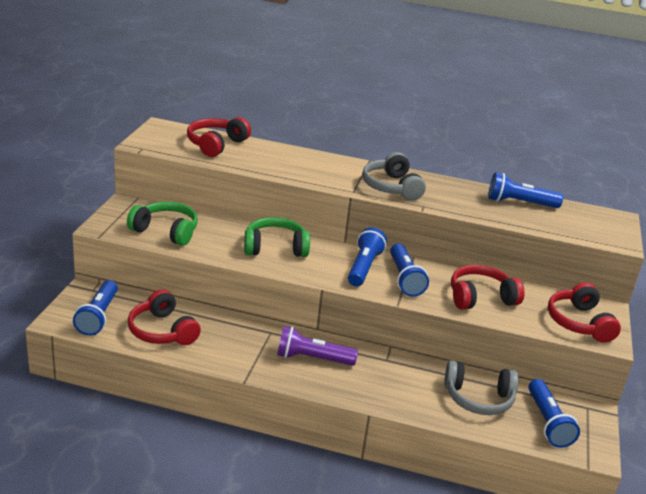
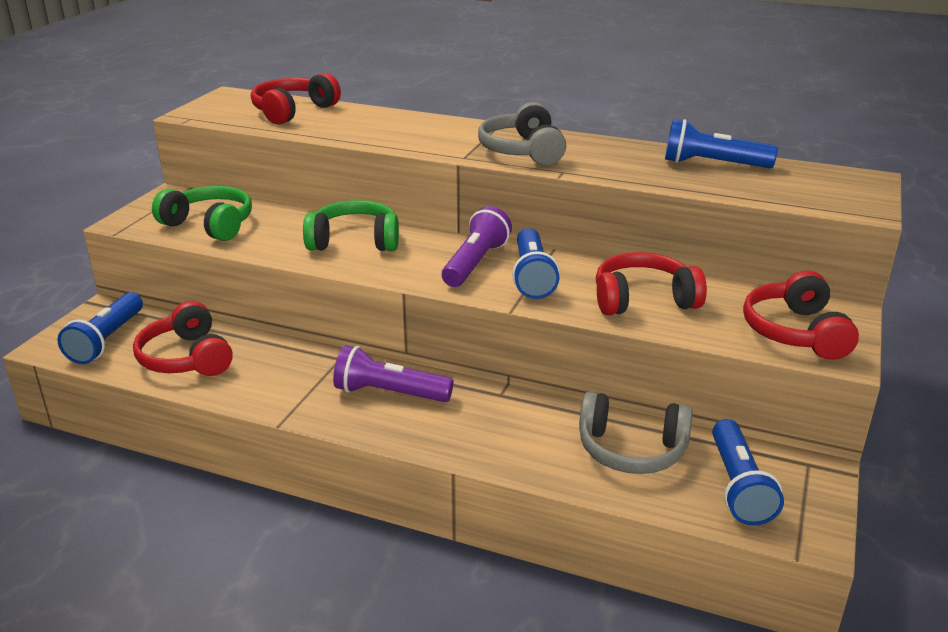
camera: 10 degrees right, 0 degrees up
blue flashlight [348,227,387,286] -> purple flashlight [442,206,512,287]

